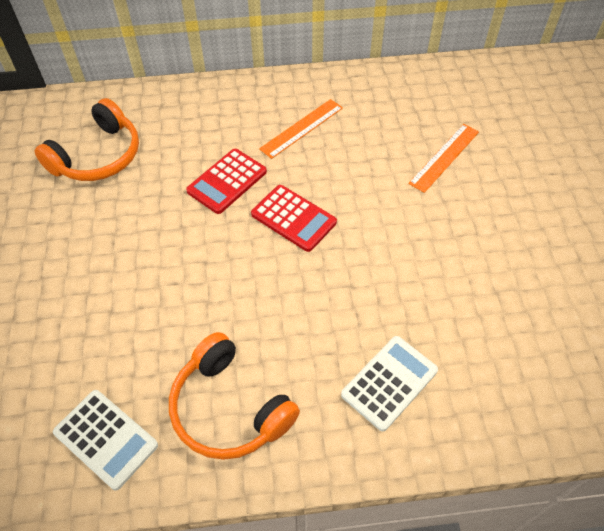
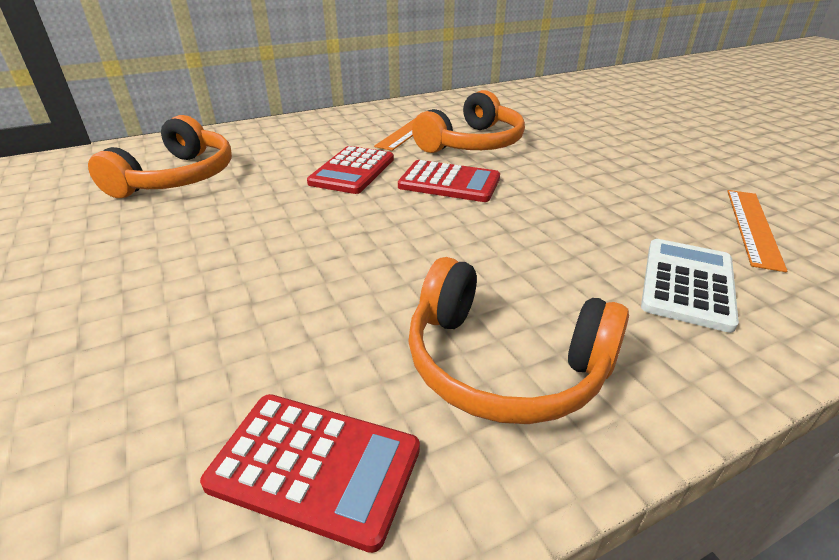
camera: 20 degrees left, 20 degrees down
white calculator [53,390,158,490] -> red calculator [200,394,420,553]
orange ruler [408,124,479,193] -> orange ruler moved to [727,190,788,272]
none -> orange headphones [412,90,525,153]

